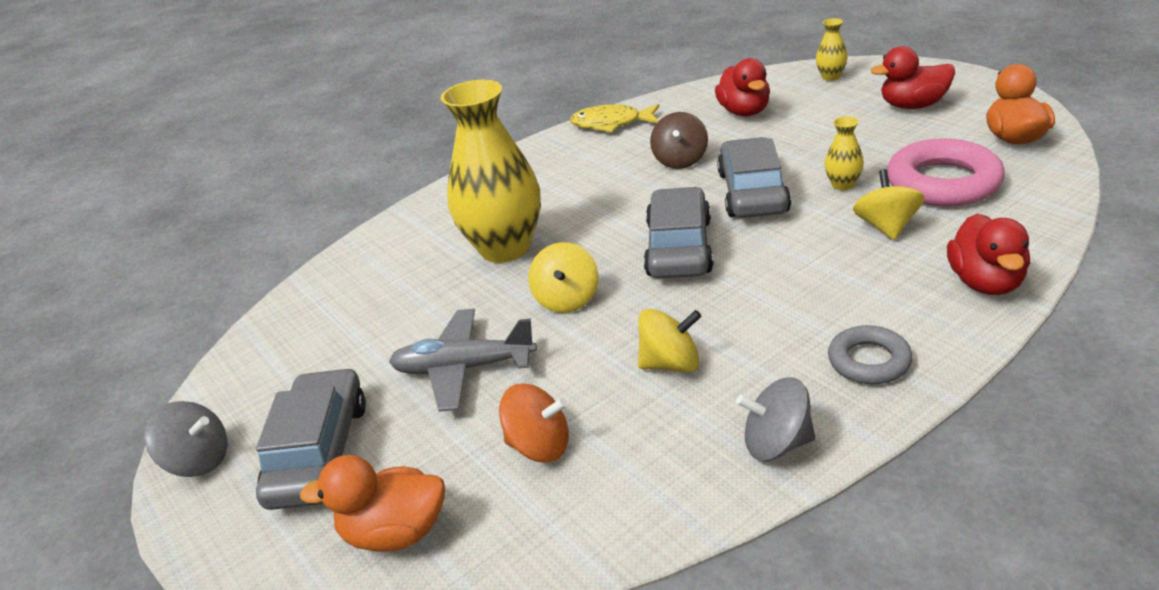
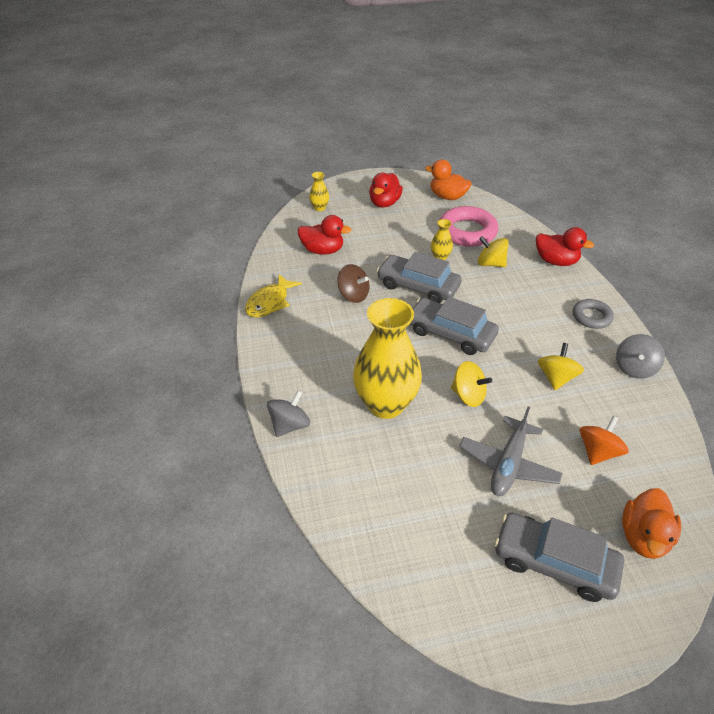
camera: 70 degrees left, 10 degrees up
grey spinning top [145,401,227,477] -> grey spinning top moved to [267,390,310,437]

